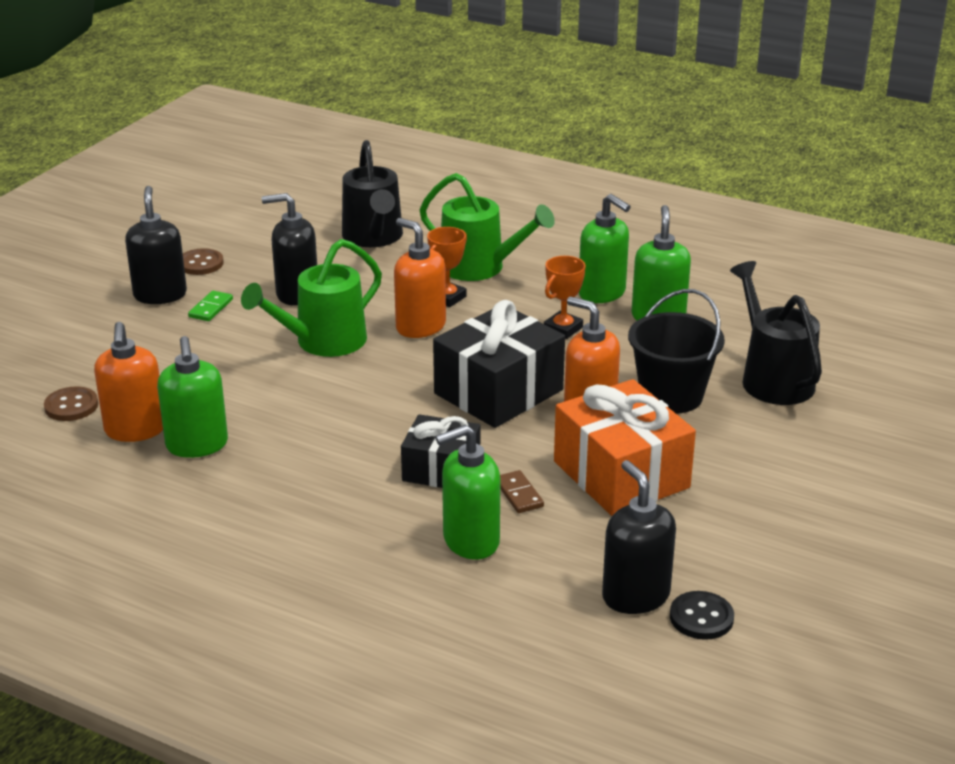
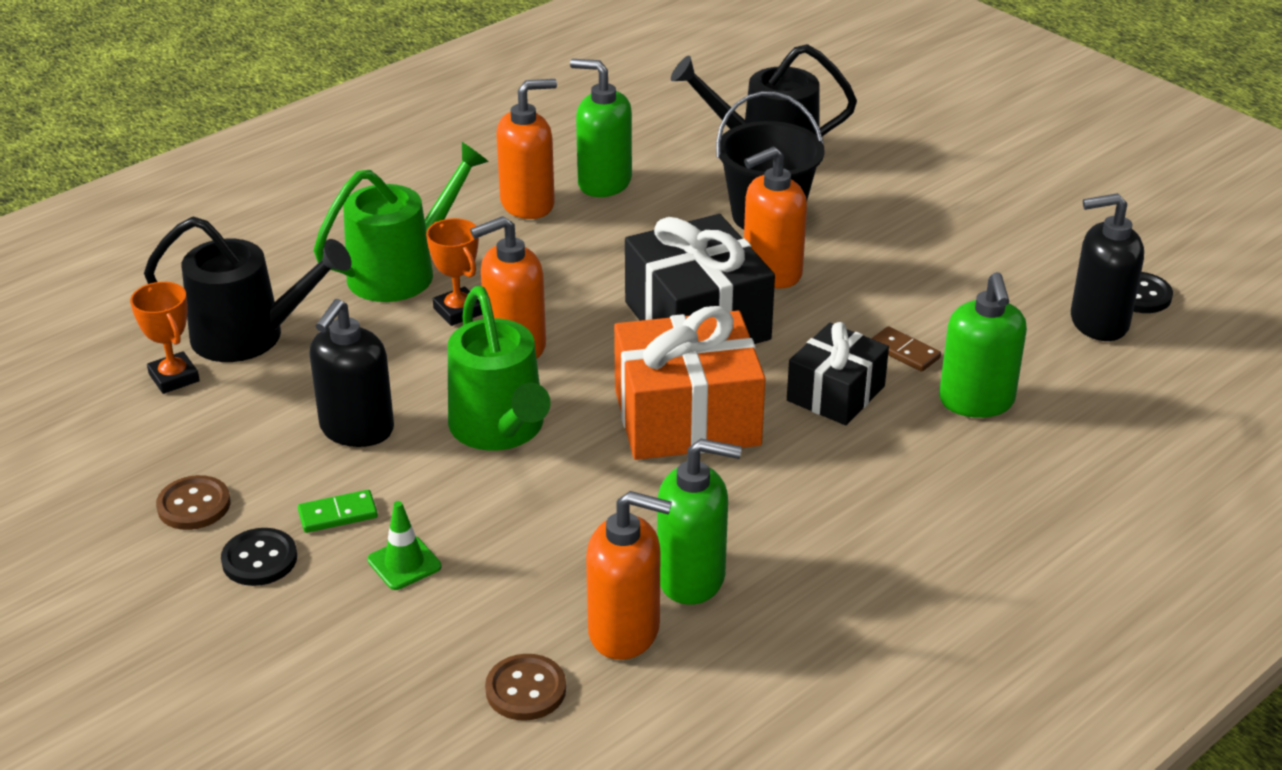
camera: 70 degrees left, 5 degrees up
black soap dispenser [125,186,187,304] -> black button [221,528,297,586]
green domino [188,291,233,321] -> green domino turned 60 degrees counterclockwise [298,490,378,533]
brown domino [500,470,544,513] -> brown domino turned 45 degrees clockwise [871,326,941,372]
orange trophy [544,256,586,339] -> orange trophy moved to [130,282,200,394]
orange gift [554,379,696,516] -> orange gift moved to [614,306,766,460]
green soap dispenser [579,194,631,303] -> orange soap dispenser [496,79,557,219]
none -> green traffic cone [367,501,441,590]

